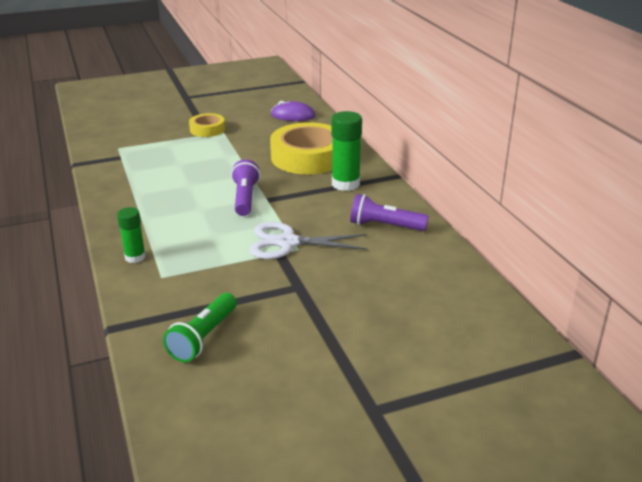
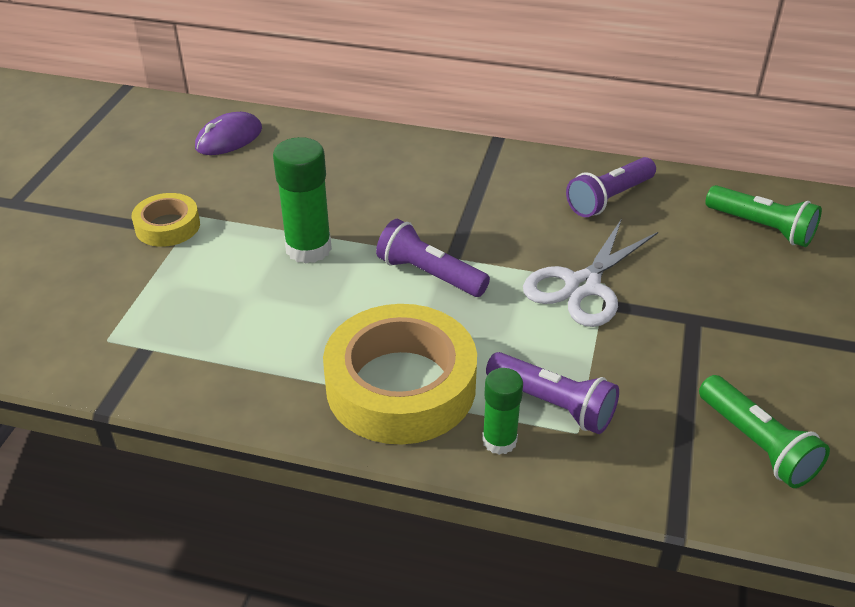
camera: 55 degrees left, 10 degrees up
yellow tape [270,122,332,174] -> yellow tape moved to [323,304,477,445]
green glue stick [331,111,362,191] -> green glue stick moved to [273,137,332,264]
none -> purple flashlight [486,352,619,434]
none -> green flashlight [705,185,822,247]

